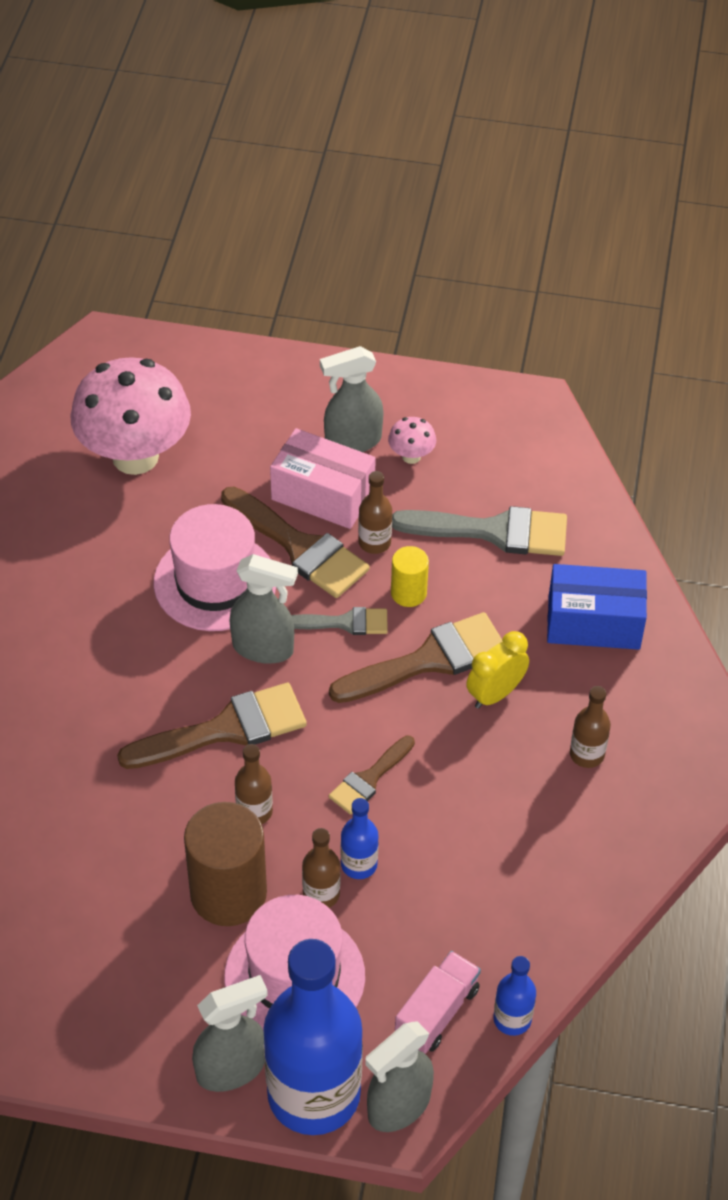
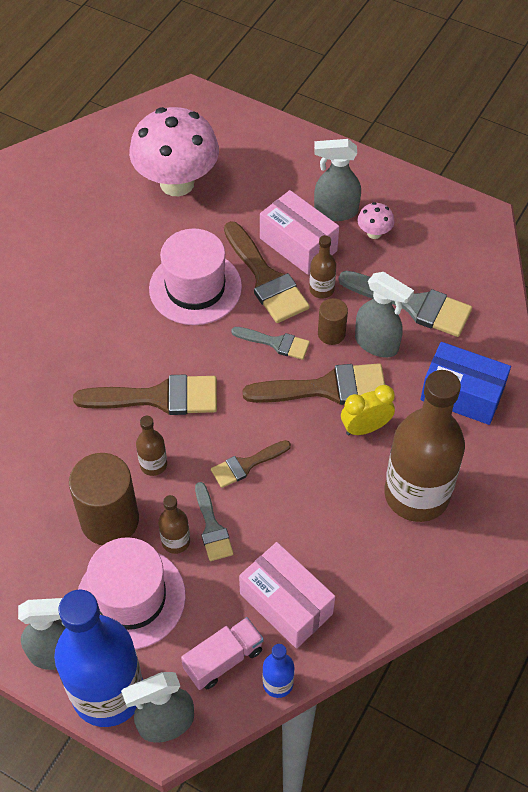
camera: 20 degrees right, 5 degrees up
grey spray bottle [229,554,298,664] -> grey spray bottle moved to [355,272,414,357]
blue bottle [341,798,379,879] -> grey brush [195,482,234,561]
yellow cylinder [391,546,429,607] -> brown cylinder [318,298,348,345]
brown bottle [570,686,611,768] -> brown bottle [384,370,465,522], size x2.36
none -> pink box [239,542,335,648]

